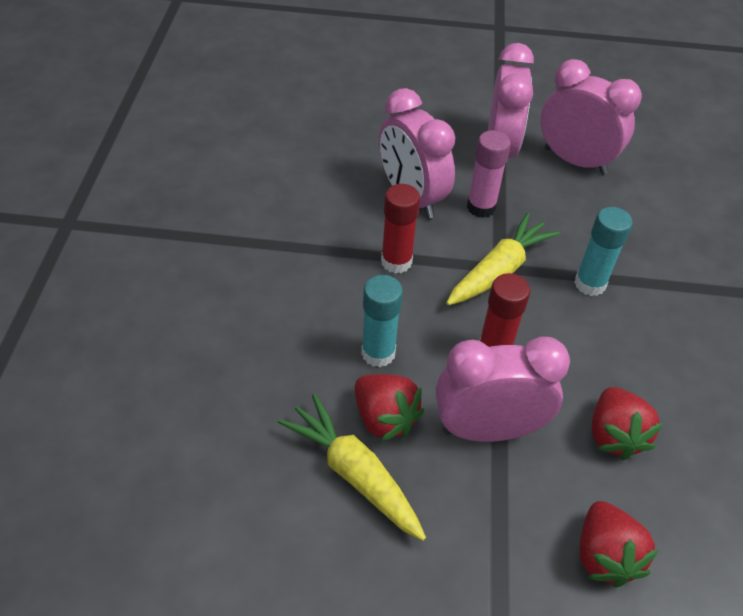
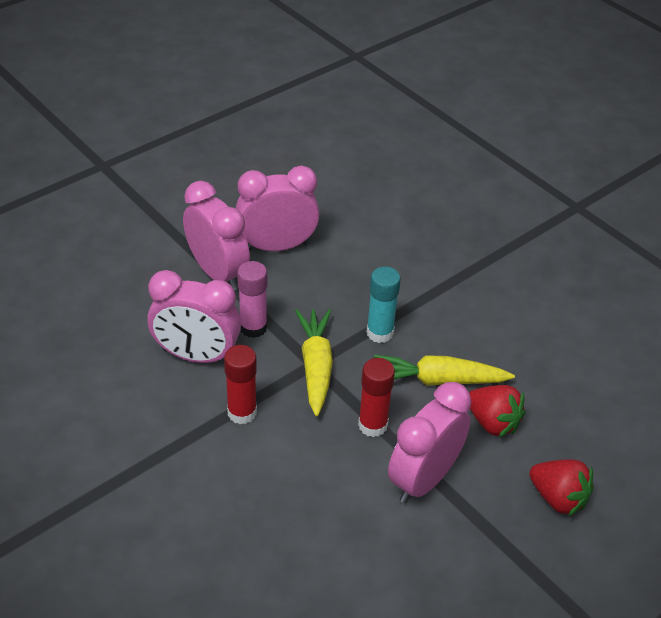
camera: 45 degrees left, 5 degrees down
yellow carrot [278,394,426,541] -> yellow carrot moved to [374,355,515,386]
red strawberry [355,374,424,442] -> none
turquoise glue stick [361,275,403,367] -> none

